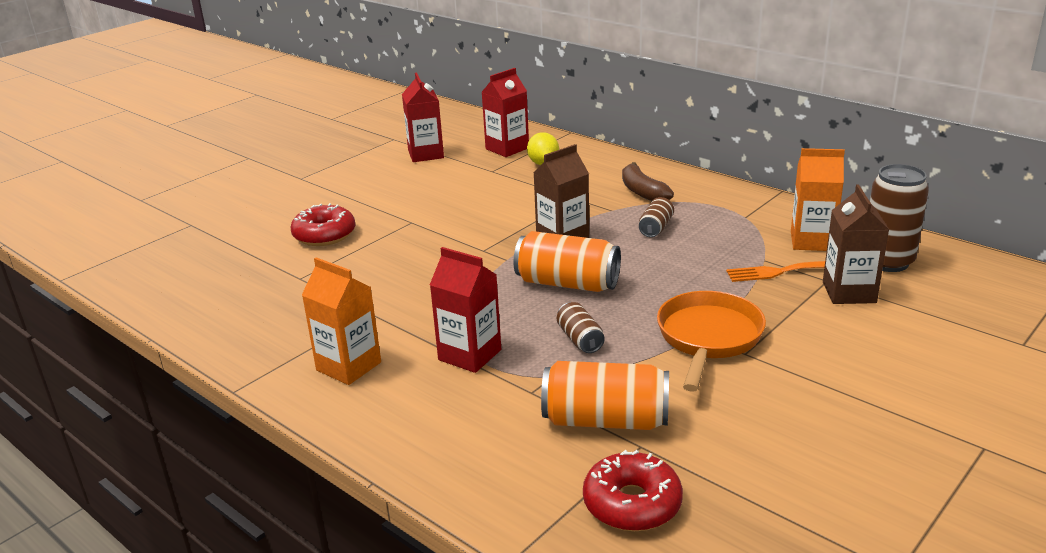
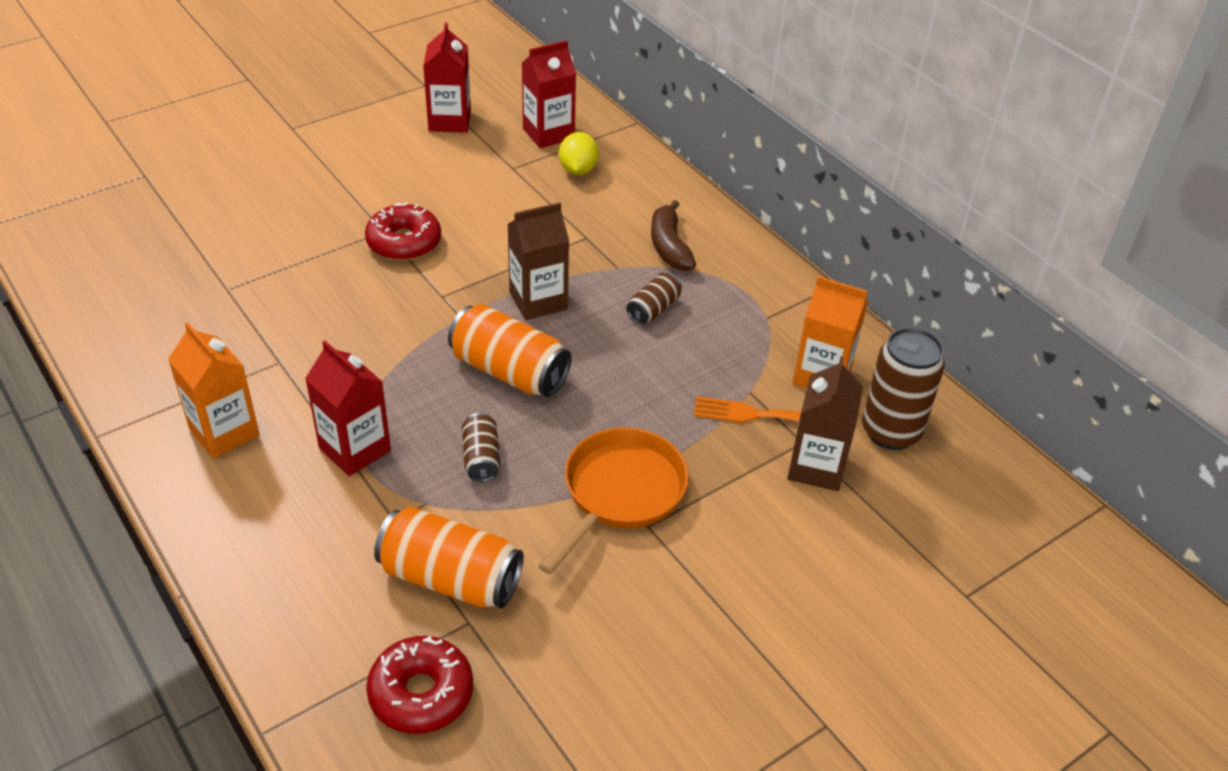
camera: 10 degrees right, 15 degrees up
red donut [291,203,355,246] -> red donut moved to [365,202,441,261]

